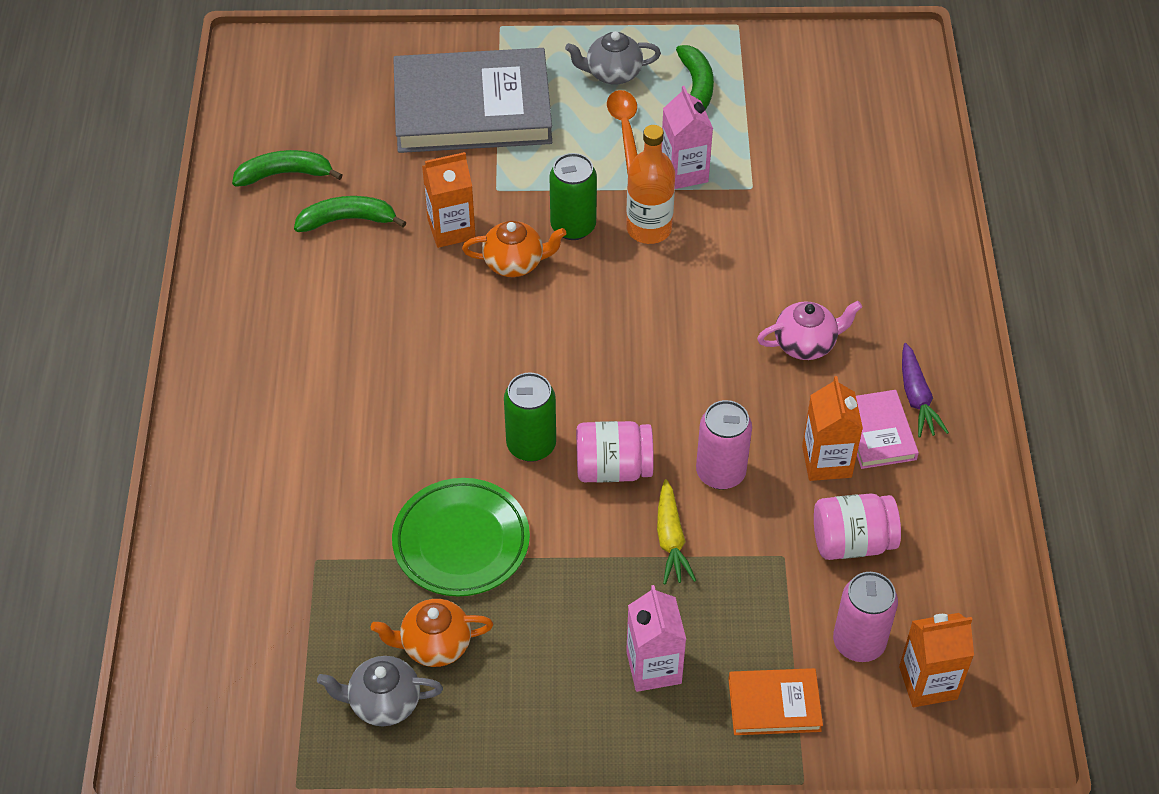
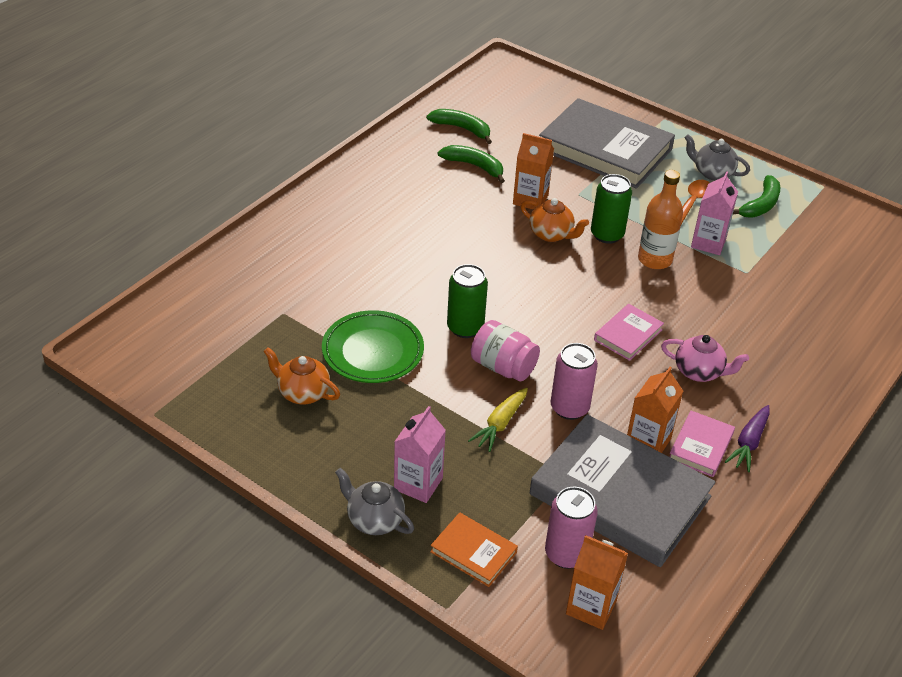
camera: 35 degrees right, 10 degrees down
grey teapot [317,656,443,726] -> grey teapot moved to [335,468,414,535]
pink jar [814,493,901,560] -> grey book [530,414,716,567]
none -> pink book [594,304,664,361]

